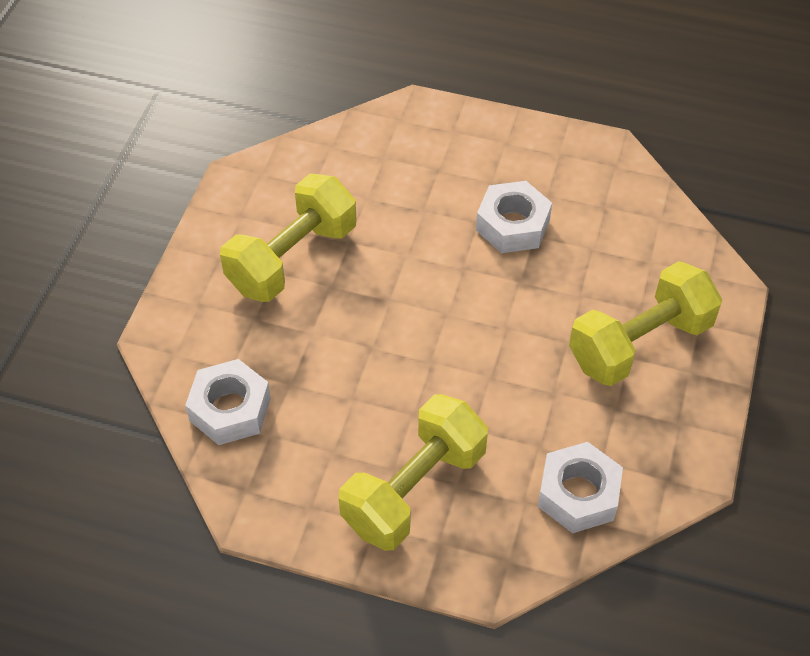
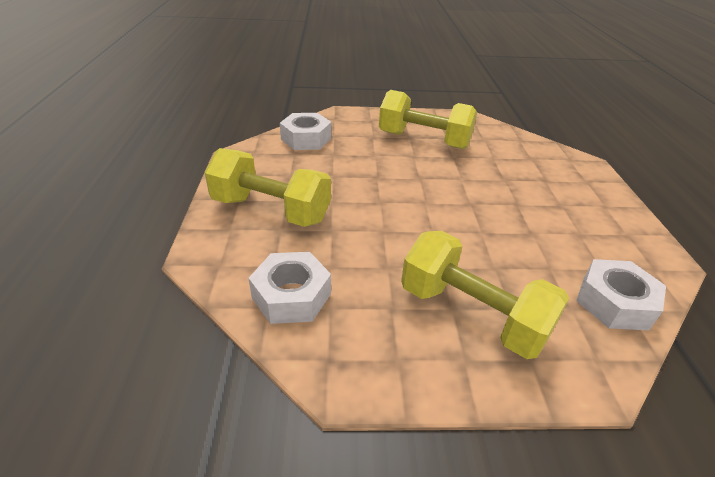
camera: 70 degrees right, 15 degrees down
white nut [476,181,552,253] -> white nut moved to [576,259,666,330]

